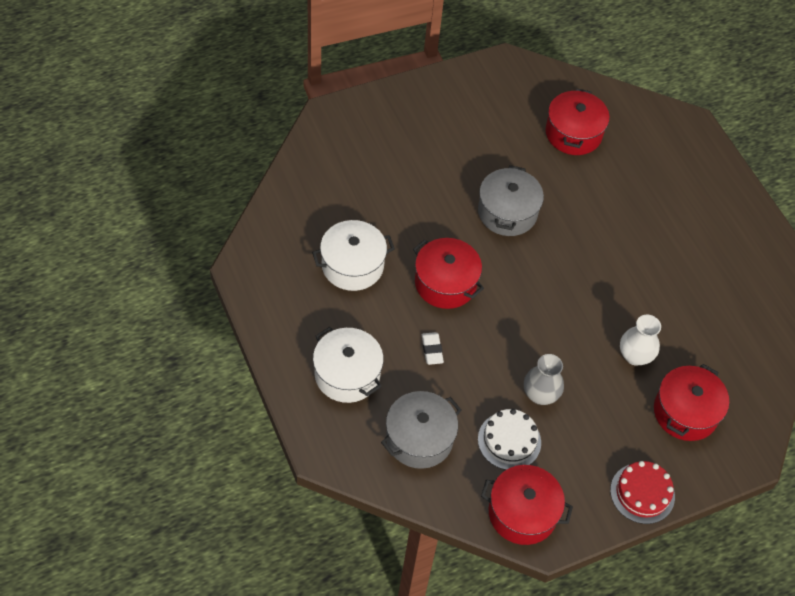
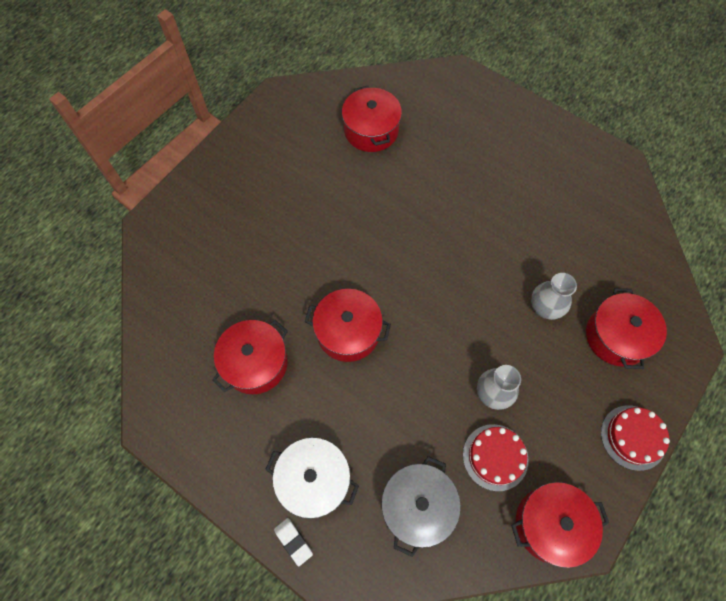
camera: 25 degrees left, 10 degrees up
white pot [312,220,395,291] -> red pot [212,320,288,394]
white eraser [422,332,444,365] -> white eraser moved to [274,518,313,566]
grey pot [478,165,544,236] -> none
white cake [478,409,541,470] -> red cake [463,424,529,491]
white vase [620,315,661,365] -> grey vase [531,273,577,320]

